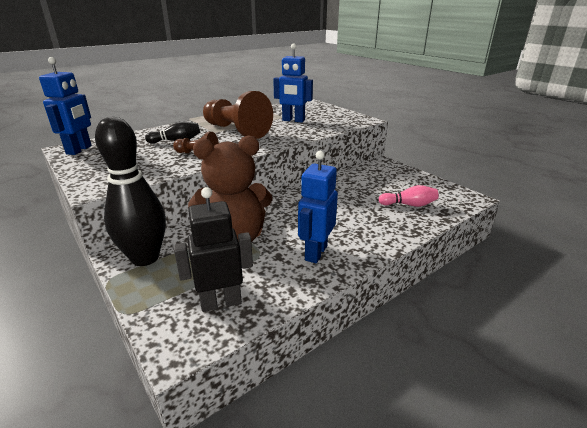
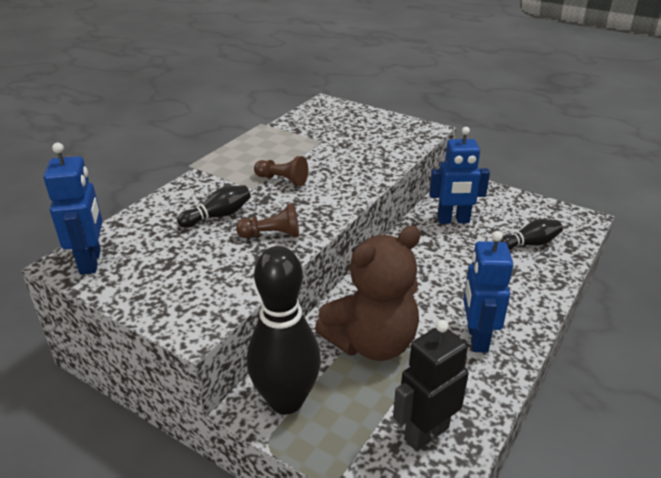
camera: 20 degrees left, 5 degrees up
brown pawn [203,91,273,139] -> brown pawn [254,156,308,186], size x0.48
blue robot [273,44,313,123] -> blue robot moved to [429,127,490,224]
pink bowling pin [378,185,439,207] -> black bowling pin [498,219,563,250]

